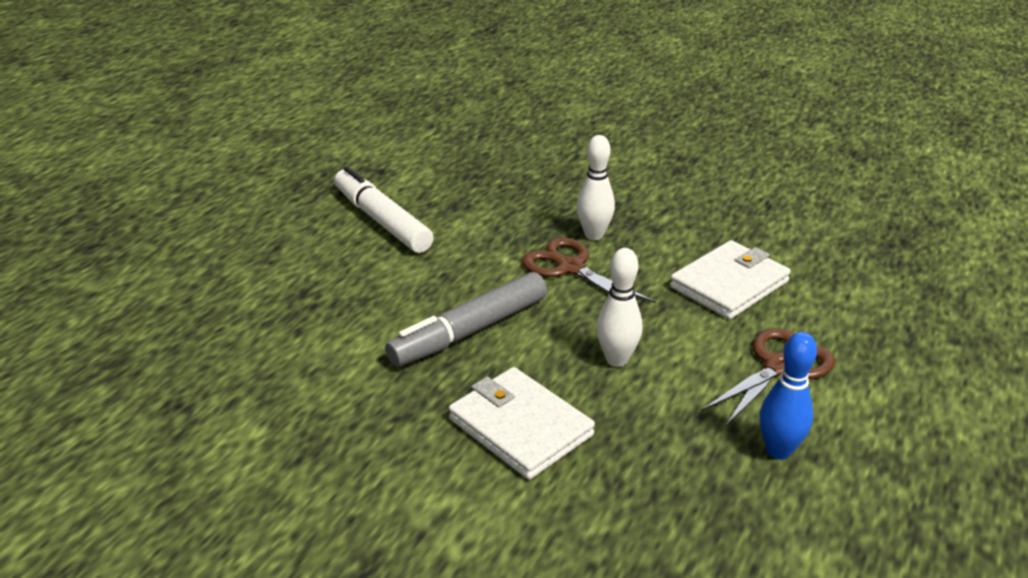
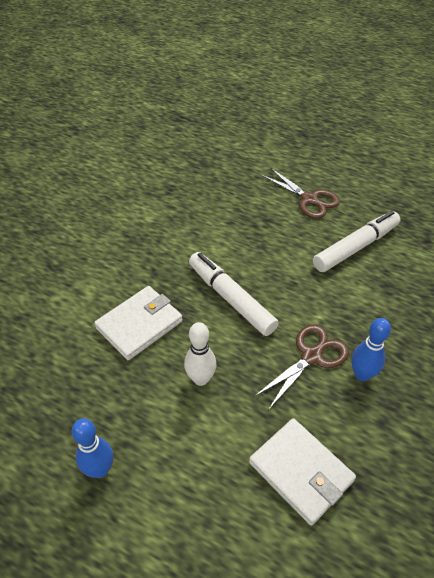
camera: 90 degrees right, 15 degrees up
grey marker [385,272,547,367] -> white marker [189,252,279,336]
white bowling pin [577,135,615,240] -> blue bowling pin [352,318,391,382]
brown scissors [701,328,835,427] -> brown scissors moved to [261,168,340,219]

